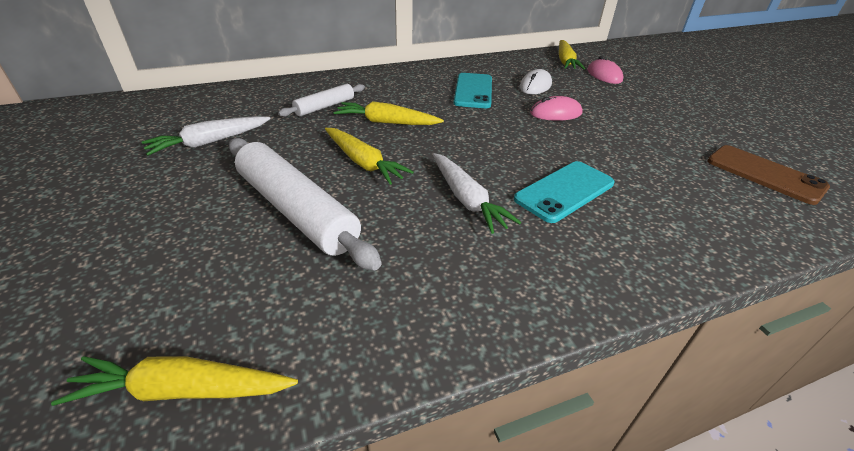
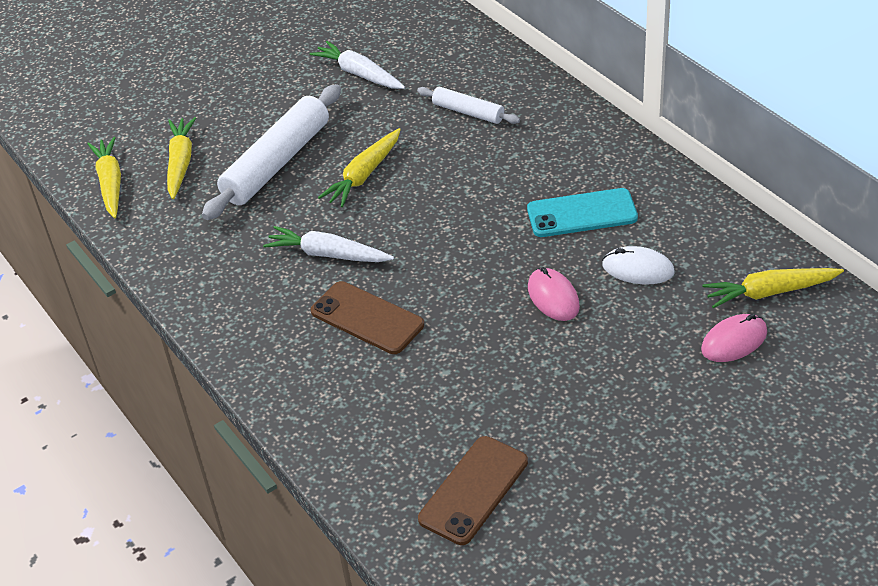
camera: 80 degrees right, 5 degrees up
yellow carrot [333,101,444,125] -> yellow carrot moved to [167,117,196,199]
white carrot [433,153,521,234] -> white carrot turned 60 degrees clockwise [263,226,394,262]
turquoise phone [514,161,615,223] -> brown phone [311,281,424,354]

